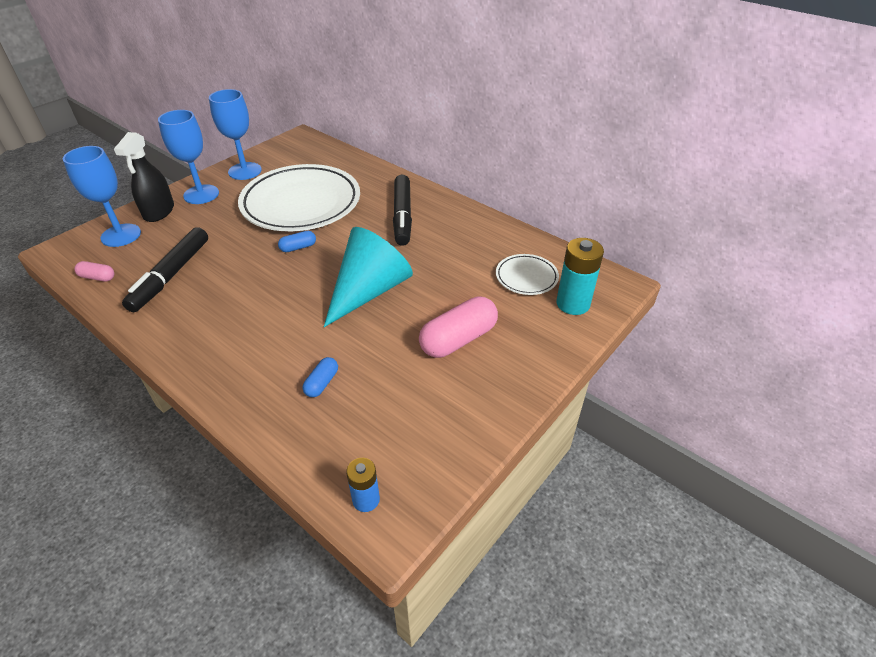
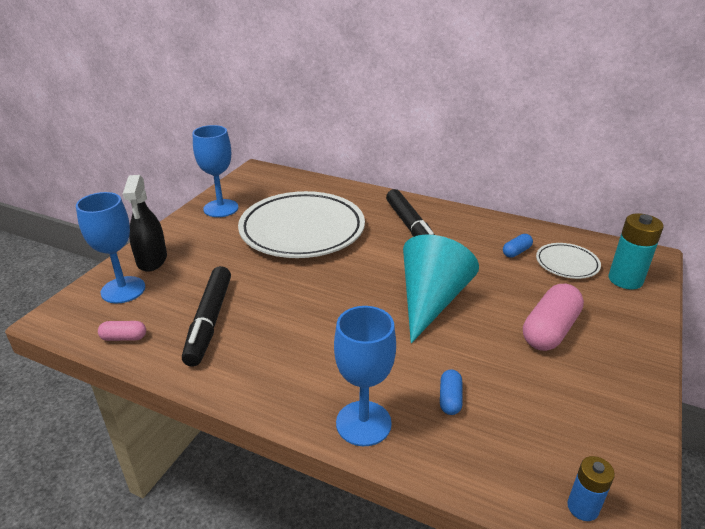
camera: 15 degrees left, 10 degrees down
blue goblet [158,110,219,204] -> blue goblet moved to [334,306,396,446]
blue capsule [278,231,316,252] -> blue capsule moved to [503,234,533,258]

